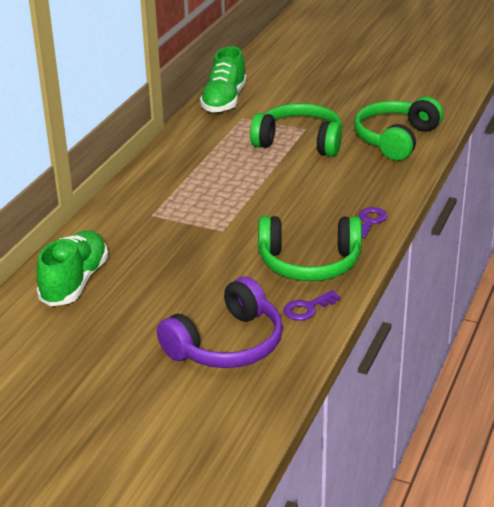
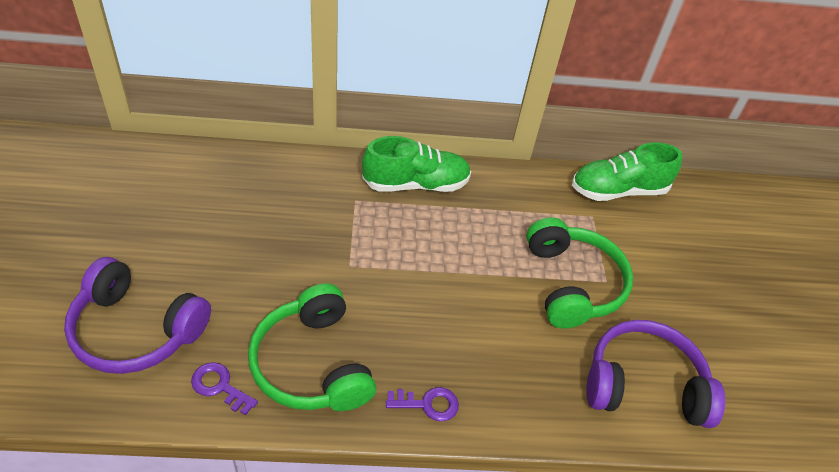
camera: 60 degrees right, 15 degrees up
green shoe [36,230,108,306] -> green shoe moved to [362,136,471,192]
green headphones [354,97,443,161] -> purple headphones [587,320,725,428]

